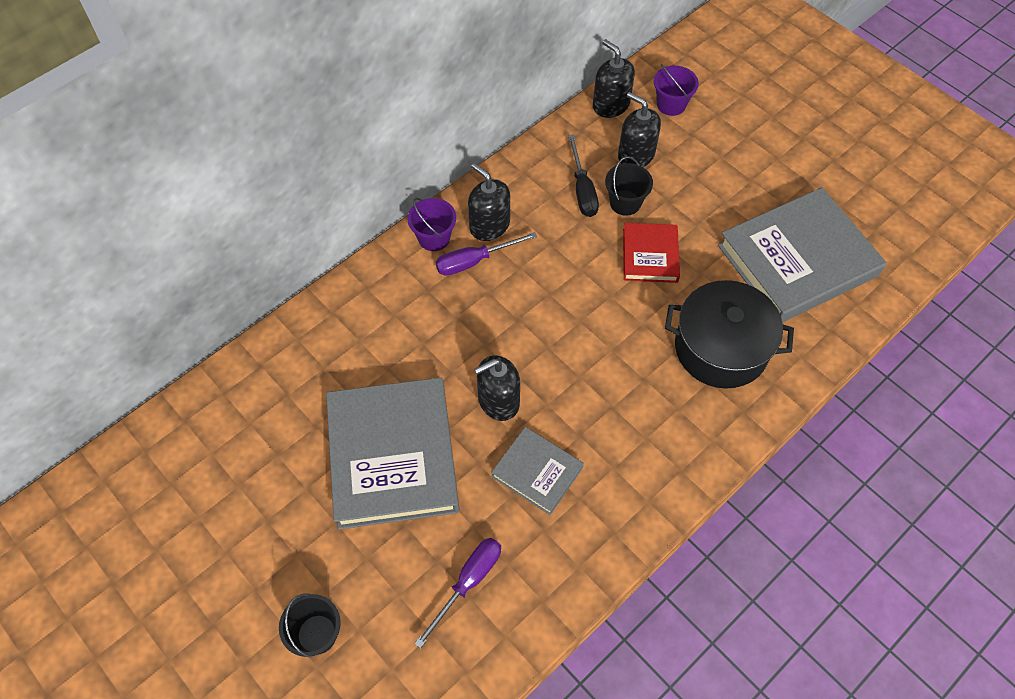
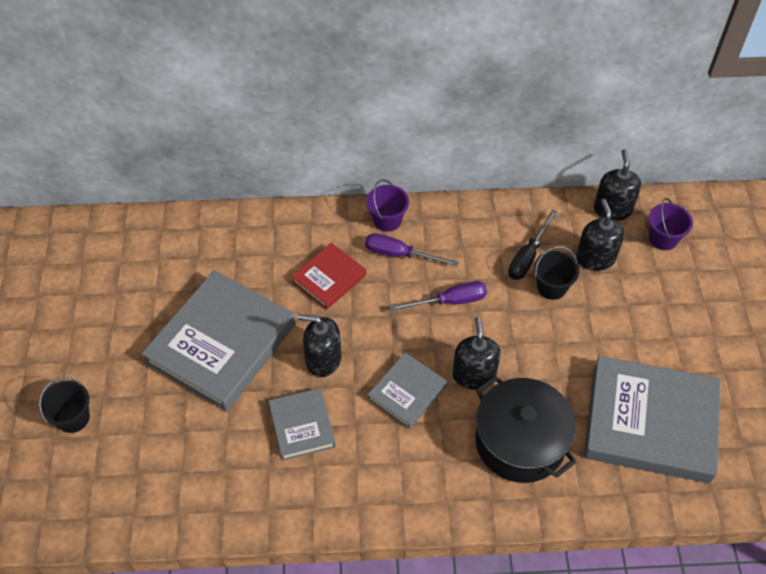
camera: 40 degrees right, 5 degrees down
purple screwdriver [414,538,501,649] -> purple screwdriver moved to [390,281,487,311]
black soap dispenser [468,163,510,241] -> black soap dispenser moved to [452,317,501,390]
red book [623,223,680,283] -> red book moved to [291,243,366,310]
none -> grey book [367,352,447,429]

